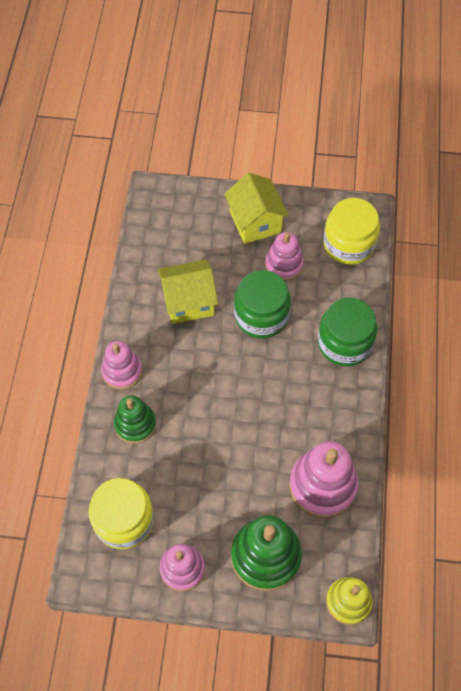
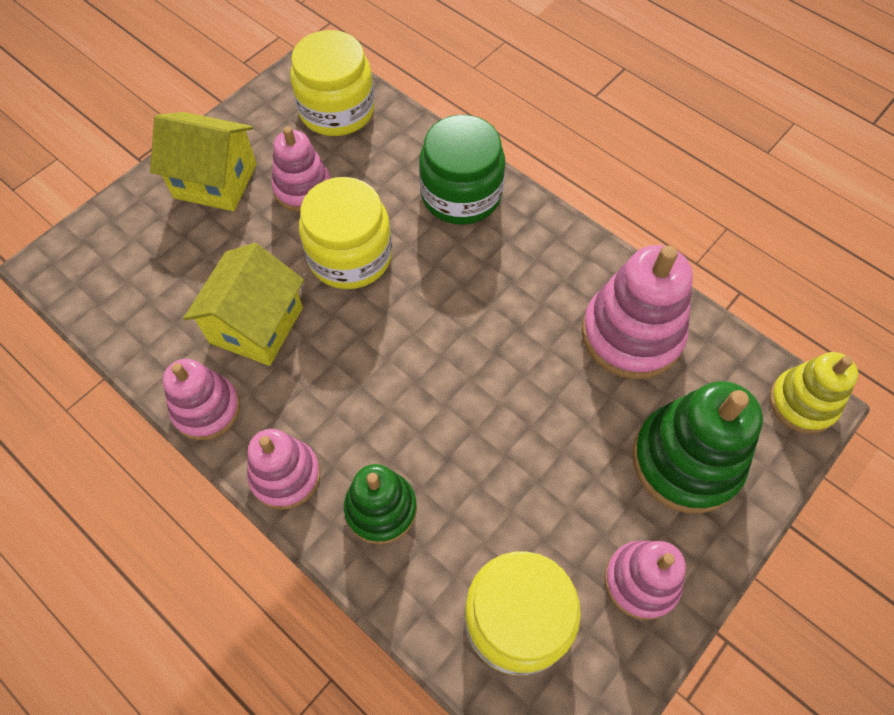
camera: 55 degrees left, 0 degrees up
green jar [234,270,291,338] -> yellow jar [299,177,392,289]
none -> pink stacking toy [163,359,240,440]

